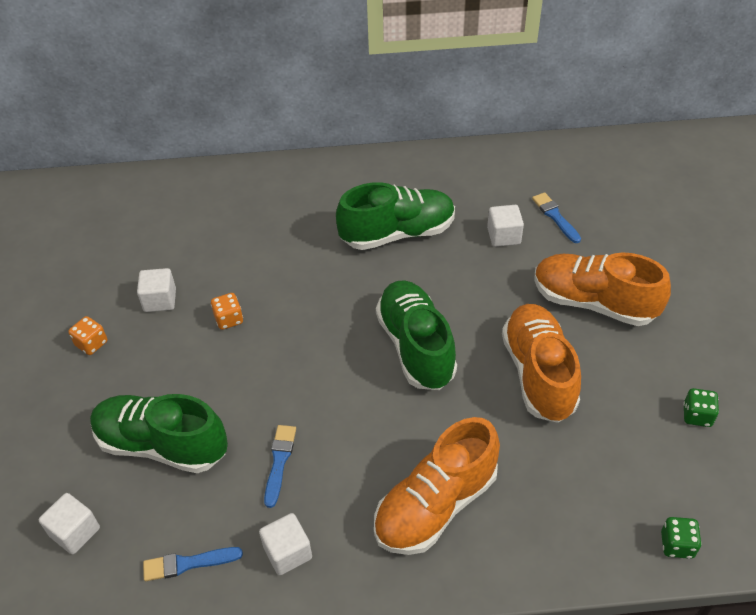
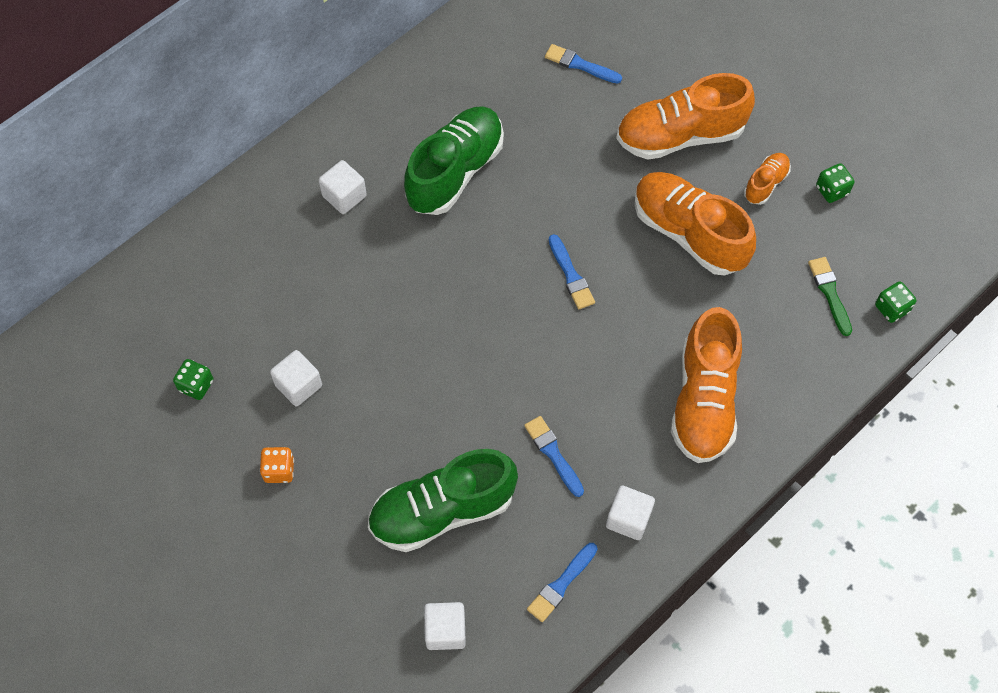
camera: 40 degrees left, 15 degrees up
orange dice [211,293,243,330] -> none
green shoe [376,280,457,390] -> blue brush [549,234,595,309]
white cube [487,205,524,247] -> white cube moved to [319,160,367,214]
none -> green dice [173,359,213,400]
none -> orange shoe [744,153,791,205]
none -> green brush [808,257,852,336]

